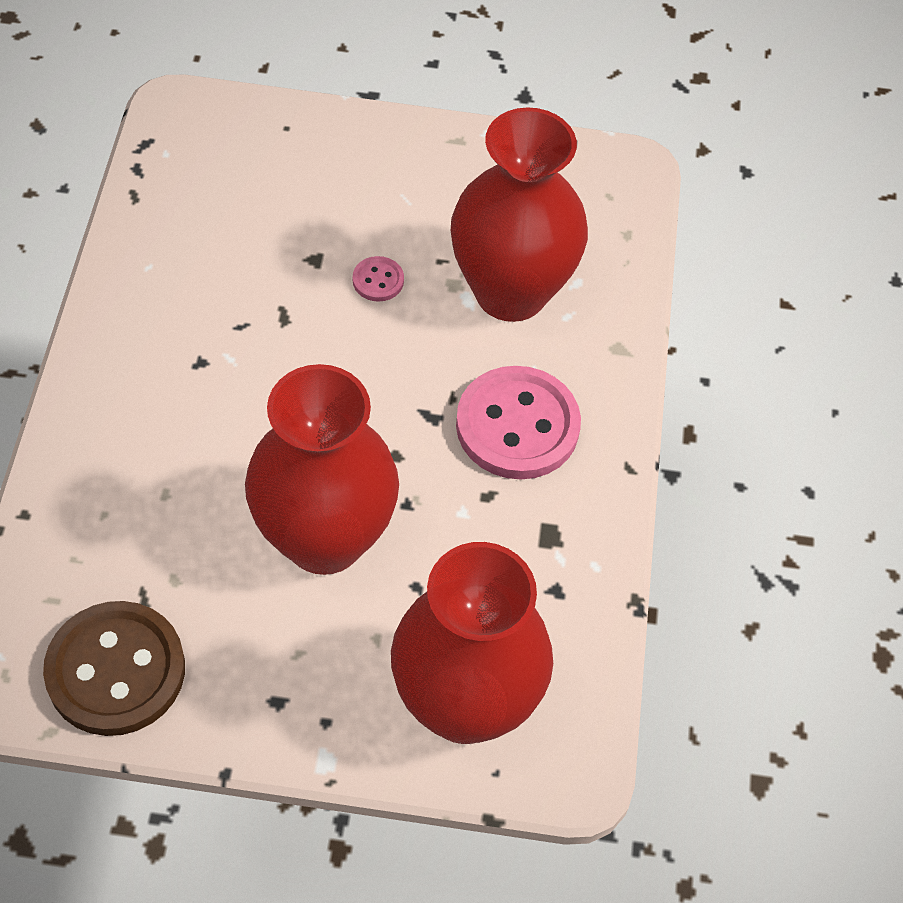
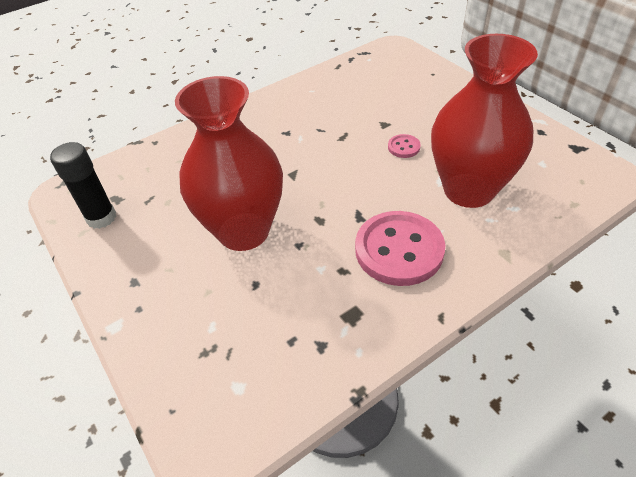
camera: 55 degrees right, 10 degrees down
brown button [43,601,185,736] -> black glue stick [50,142,116,229]
red vase [391,542,553,744] -> none

